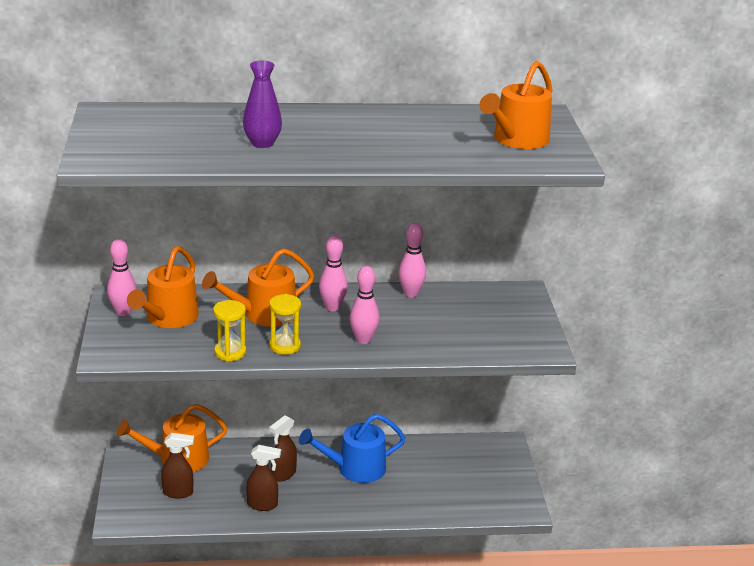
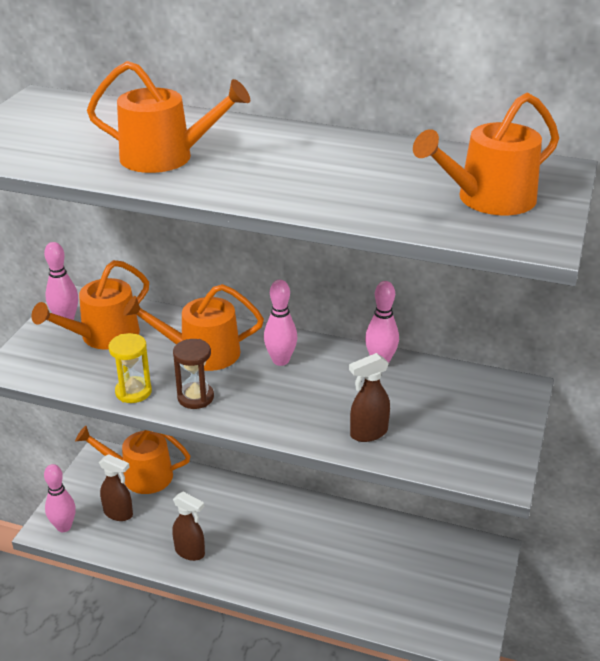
camera: 25 degrees right, 5 degrees up
purple vase [243,61,282,148] -> orange watering can [87,61,250,173]
yellow hourglass [269,294,301,355] -> brown hourglass [173,339,214,409]
brown spray bottle [270,415,297,482] -> brown spray bottle moved to [349,353,390,442]
blue watering can [299,414,405,483] -> none
pink bowling pin [349,266,379,344] -> pink bowling pin moved to [44,464,76,532]

